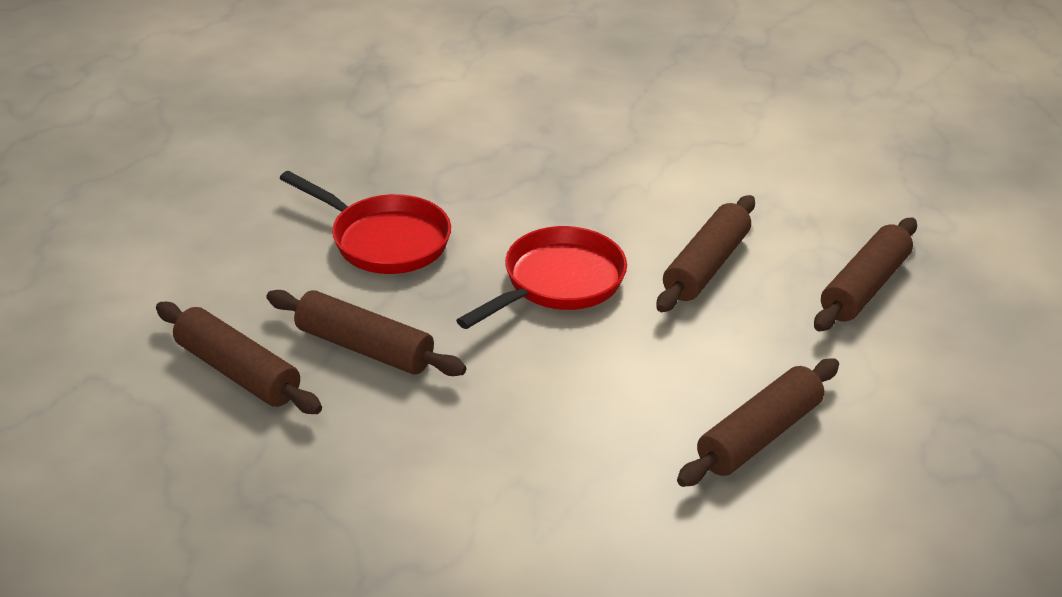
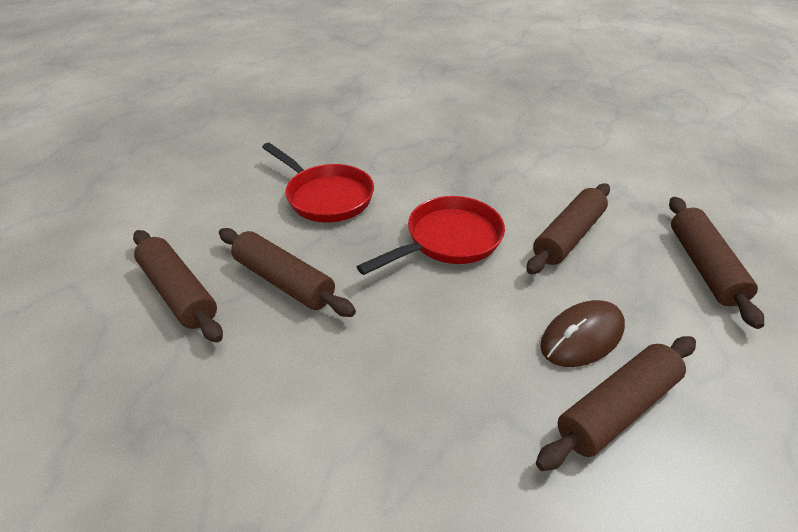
camera: 10 degrees right, 5 degrees up
brown rolling pin [814,218,917,332] -> brown rolling pin turned 45 degrees counterclockwise [669,197,764,329]
none -> brown mouse [540,300,625,367]

